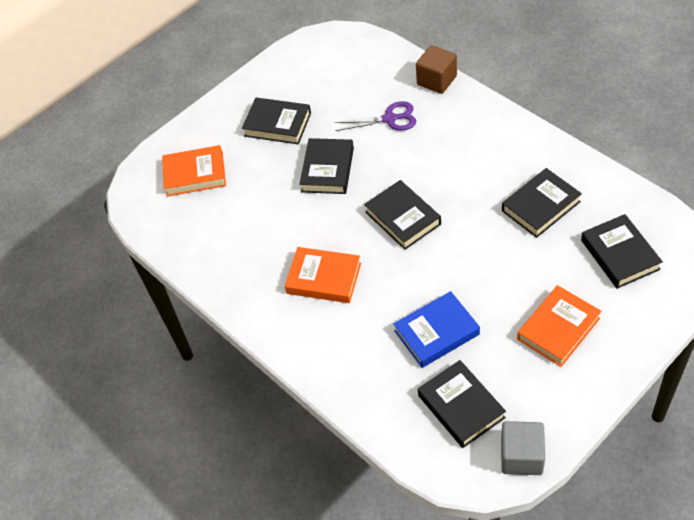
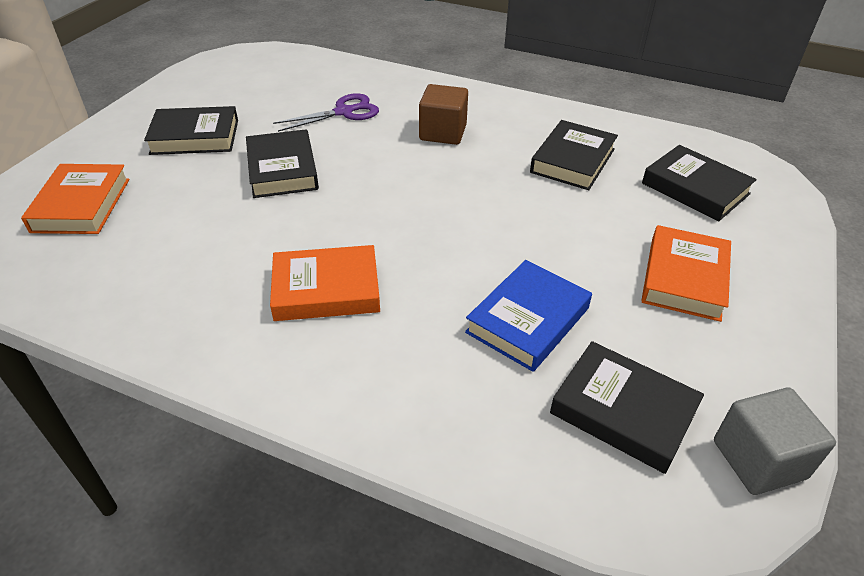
camera: 30 degrees left, 10 degrees down
orange book [162,145,226,197] -> orange book turned 60 degrees counterclockwise [21,164,130,234]
black book [364,180,441,250] -> none
brown cube [416,45,457,94] -> brown cube moved to [419,84,468,145]

